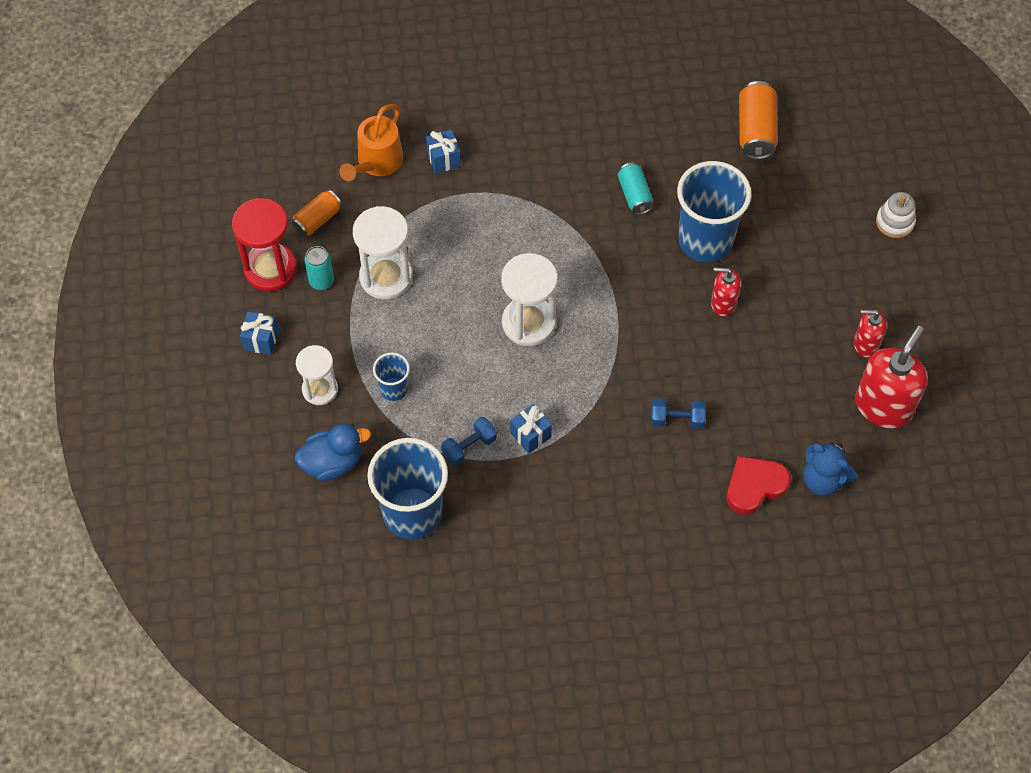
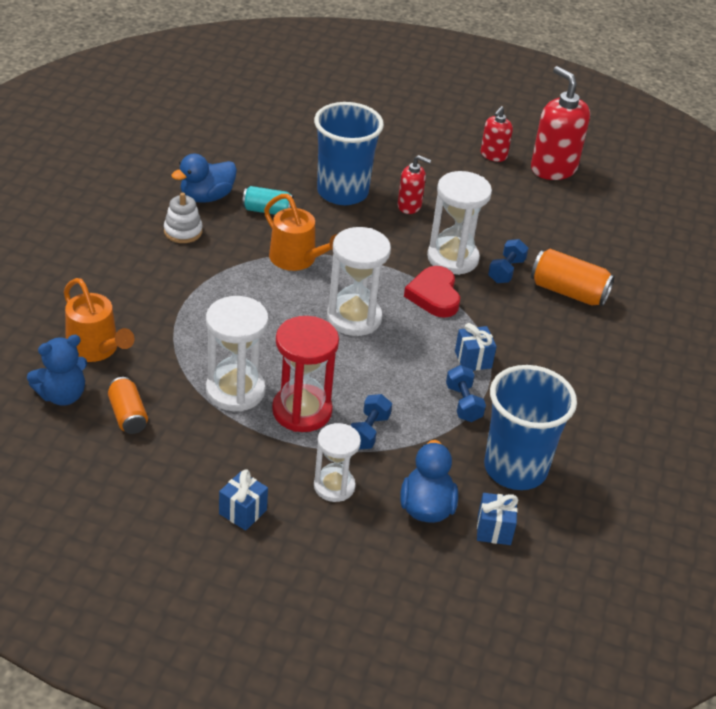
camera: 70 degrees left, 20 degrees down
red hourglass [232,198,297,291] -> red hourglass moved to [272,316,339,432]
turquoise can [304,246,334,290] -> none
blue cup [373,352,410,401] -> blue dumbbell [350,394,392,449]
blue gift [426,130,461,174] -> blue gift moved to [477,493,518,545]
red soap dispenser [711,267,741,316] -> red soap dispenser turned 105 degrees counterclockwise [398,155,431,214]
red heart [727,456,791,515] -> red heart moved to [404,266,460,318]
orange can [739,81,778,159] -> orange can moved to [531,249,615,306]
blue teddy bear [803,442,857,496] -> blue teddy bear moved to [27,335,87,406]
white stacking toy [876,192,916,238] -> white stacking toy moved to [164,192,203,243]
none -> blue duck [171,154,237,203]
none -> orange watering can [264,194,337,271]
none -> white hourglass [427,171,492,275]

